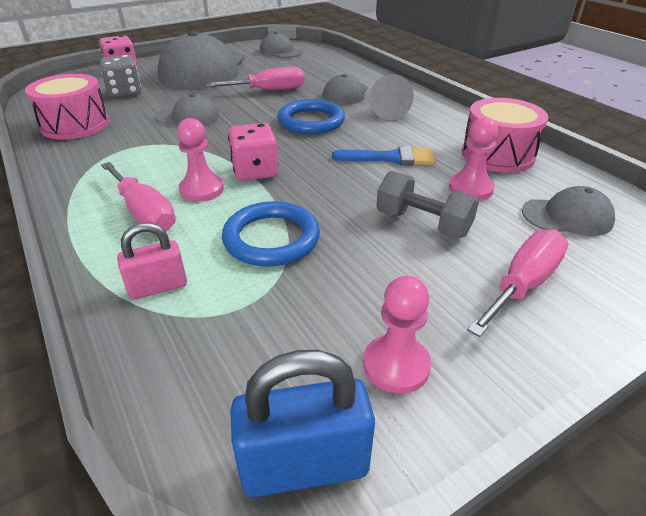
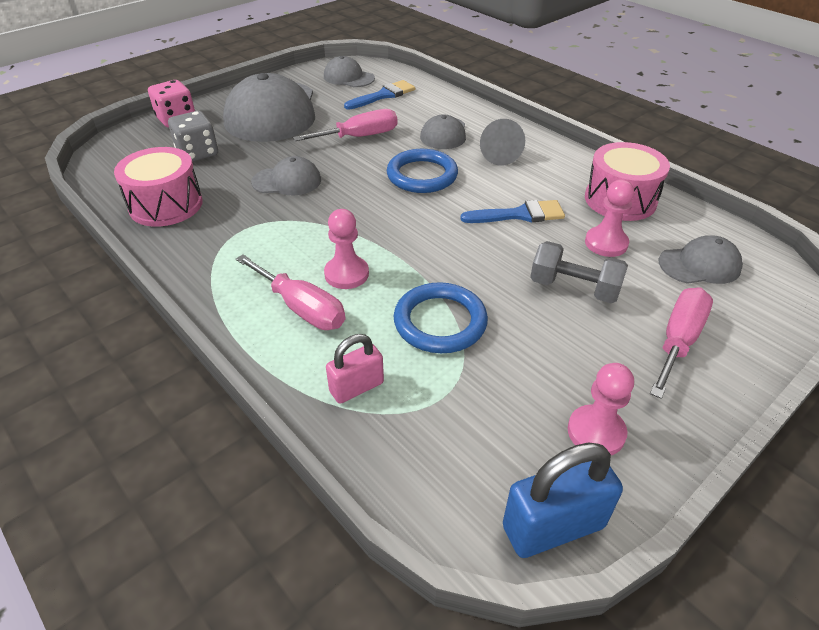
camera: 10 degrees left, 5 degrees up
pink dice [228,123,279,181] -> none
none -> blue brush [344,80,415,110]

